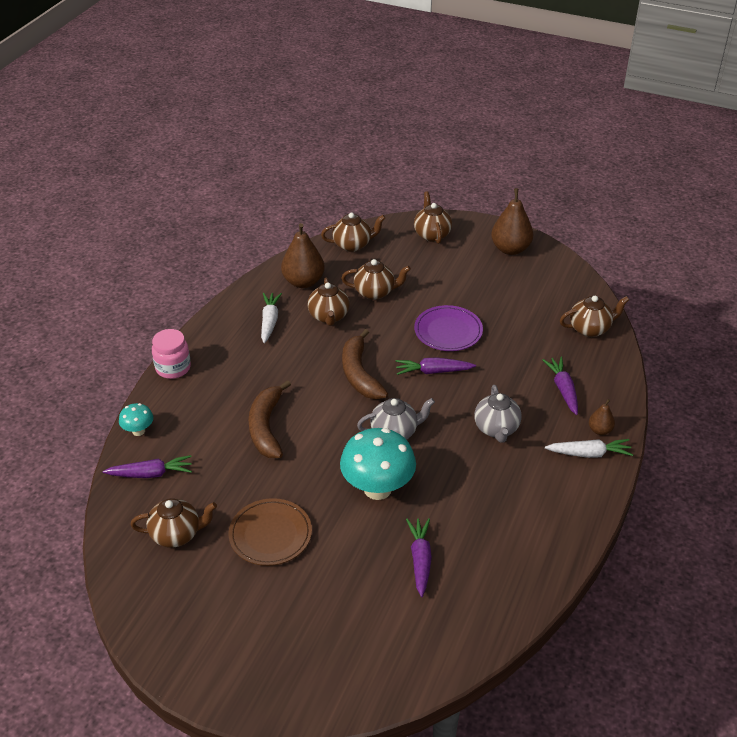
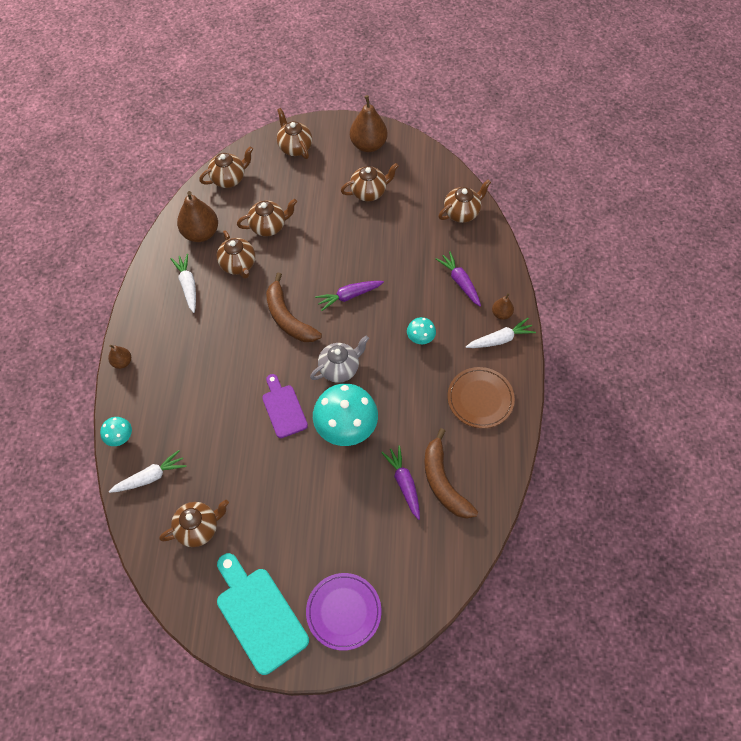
camera: 20 degrees left, 20 degrees up
purple carrot [102,455,192,478] -> white carrot [109,450,187,493]
pink jar [152,329,191,379] -> brown pear [108,345,131,369]
brown plate [229,498,312,566] -> brown plate moved to [448,367,515,428]
brown banana [248,380,291,458] -> brown banana moved to [424,428,478,519]
purple plate [414,305,483,351] -> purple plate moved to [306,573,381,651]
grey teapot [474,385,522,443] -> turquoise mushroom [407,317,436,344]
none -> turquoise cutting board [217,553,309,675]
none -> purple cutting board [262,374,308,438]
none -> brown teapot [341,163,399,201]

